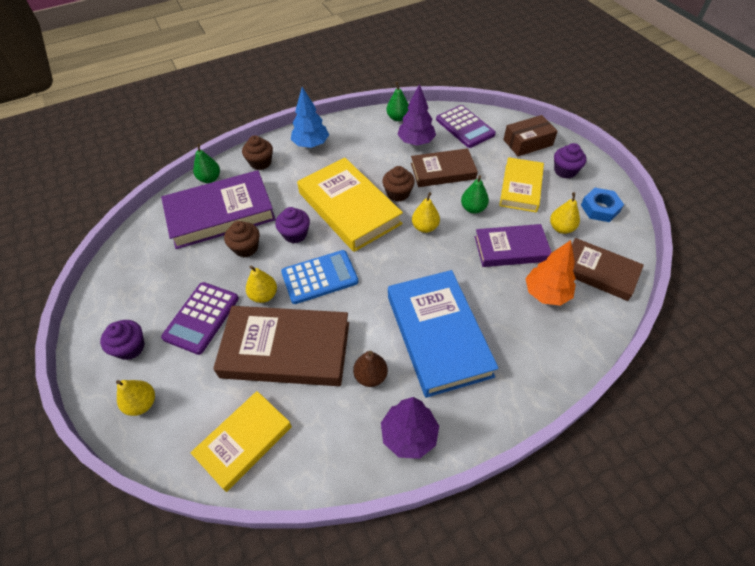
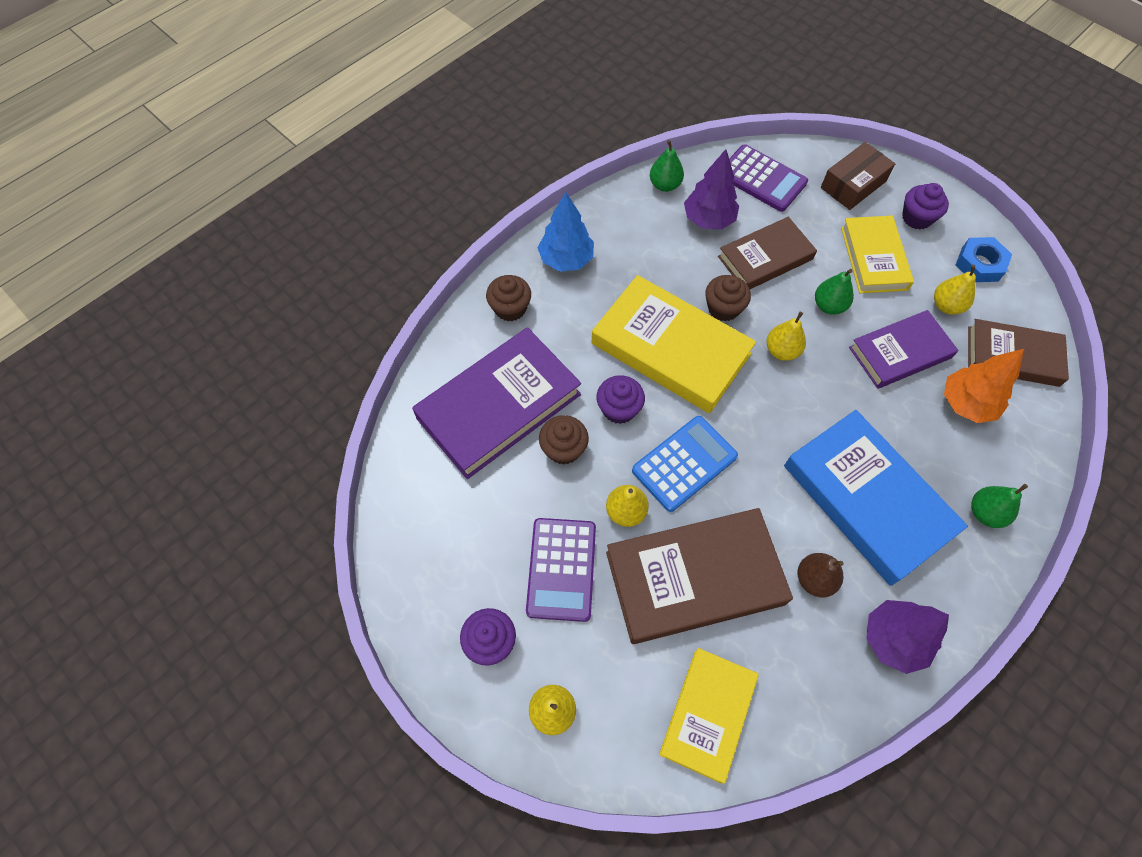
camera: 20 degrees left, 10 degrees up
green pear [193,143,220,183] -> green pear moved to [971,484,1028,528]

